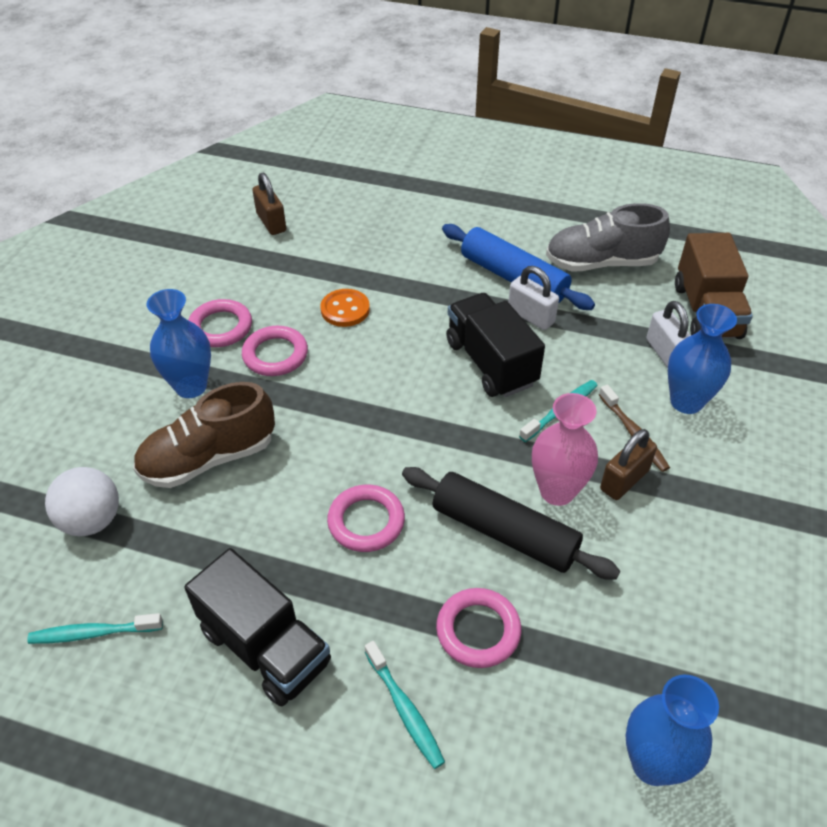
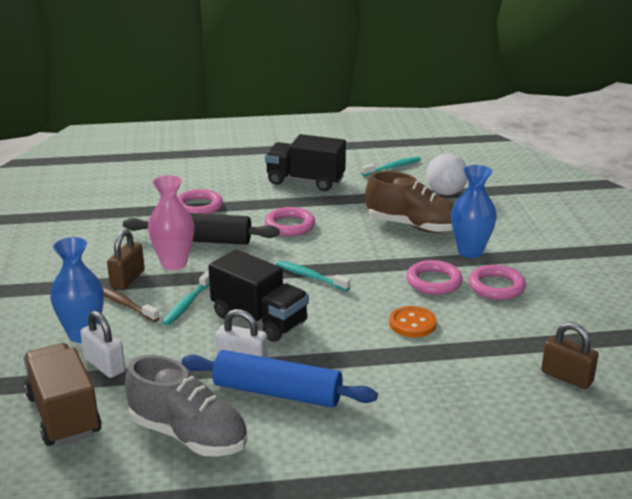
camera: 155 degrees right, 20 degrees down
brown shoe [133,382,275,488] -> brown shoe turned 75 degrees clockwise [365,171,454,233]
turquoise toothbrush [365,641,445,769] -> turquoise toothbrush moved to [276,261,351,291]
grey shoe [546,203,670,272] -> grey shoe turned 60 degrees clockwise [125,355,247,457]
blue vase [626,674,719,786] -> none

